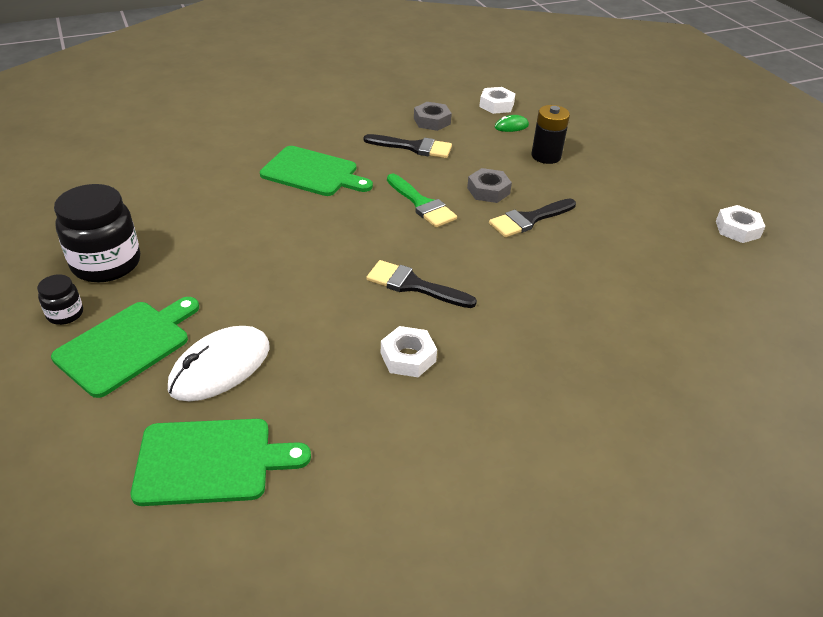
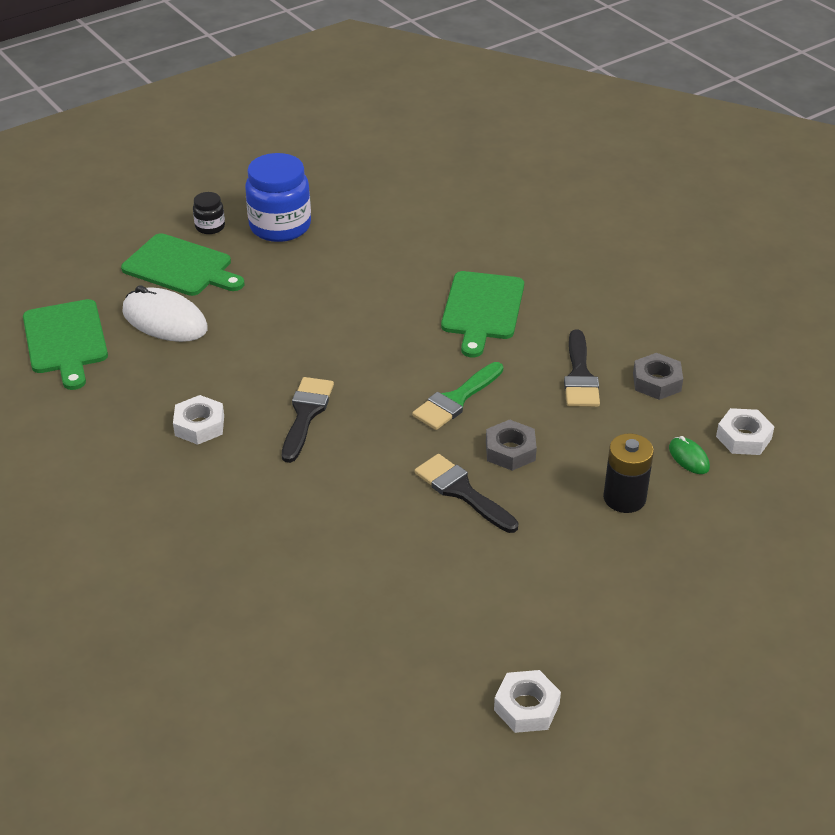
camera: 80 degrees right, 0 degrees up
black jar [54,184,140,282] -> blue jar [245,153,311,242]

